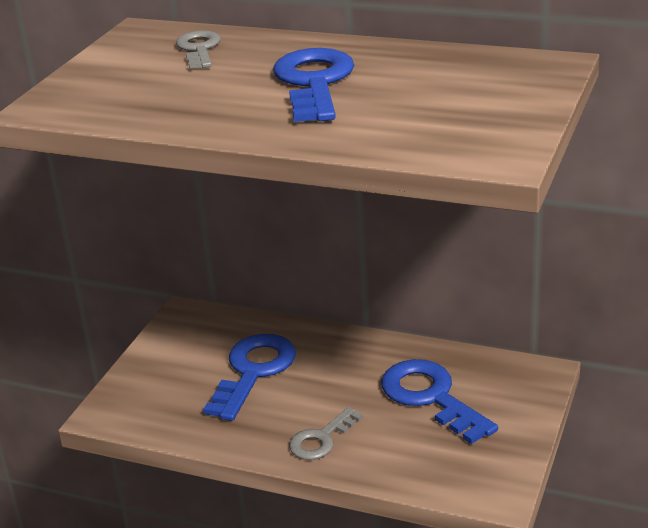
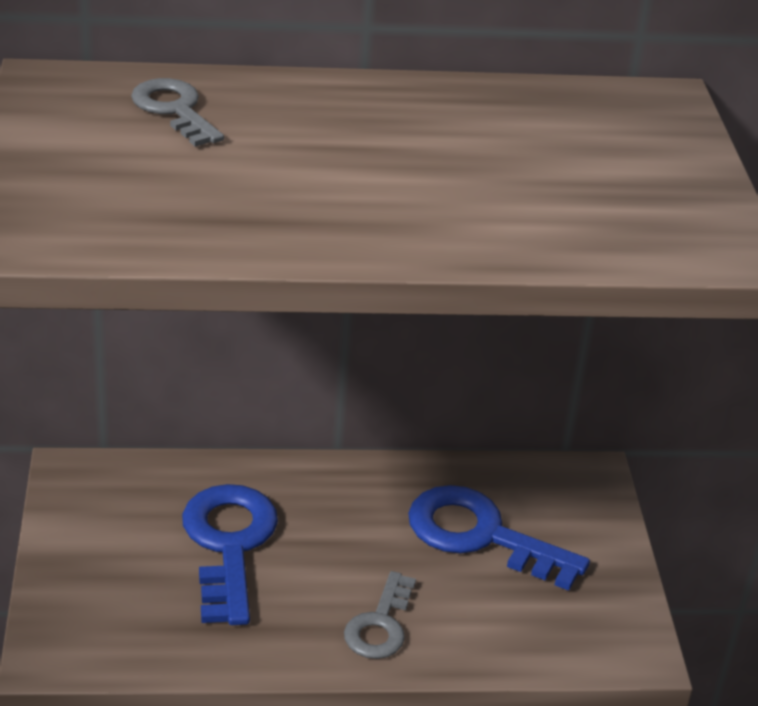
camera: 30 degrees left, 5 degrees up
blue key [273,48,354,122] -> none

